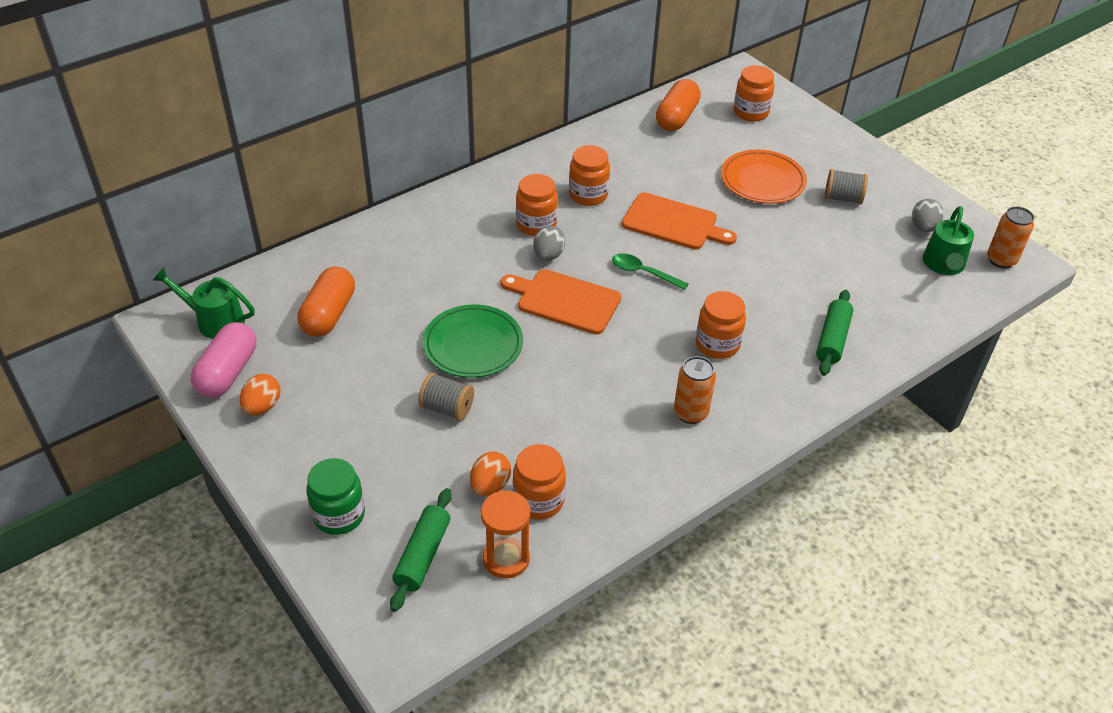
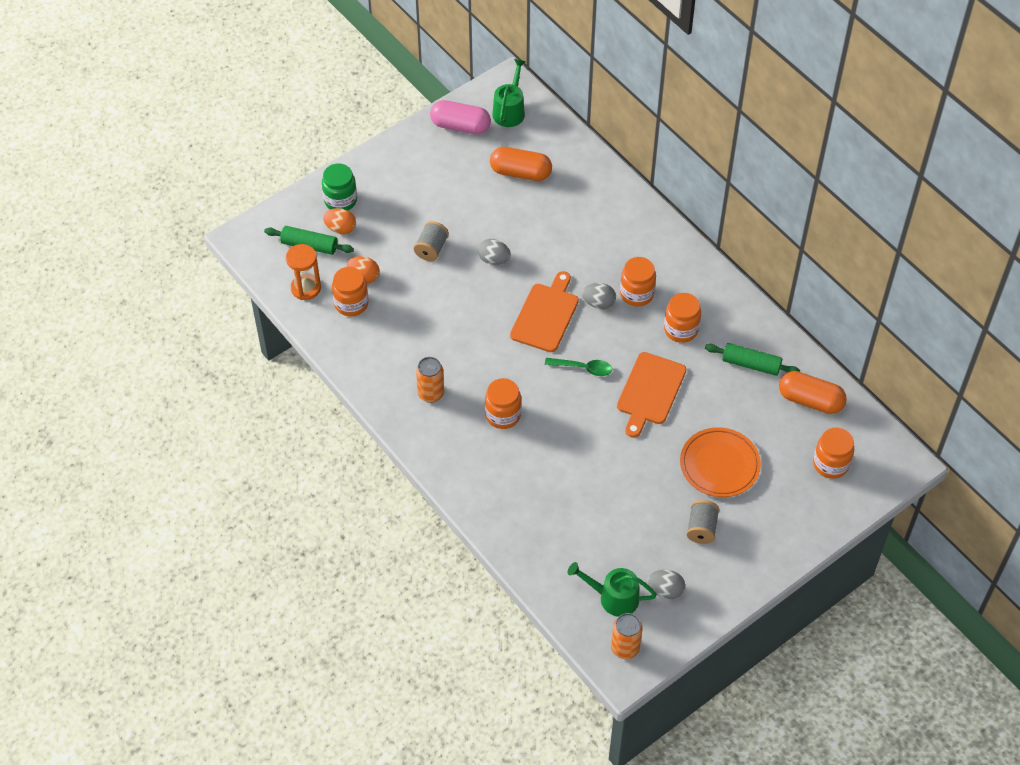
camera: 90 degrees right, 10 degrees up
orange egg [240,374,280,415] -> orange egg moved to [323,208,356,234]
green plate [423,304,523,378] -> grey egg [478,239,511,265]
green spoon [612,253,688,290] -> green spoon turned 75 degrees clockwise [545,358,612,376]
green rolling pin [816,290,854,376] -> green rolling pin moved to [705,343,800,376]

